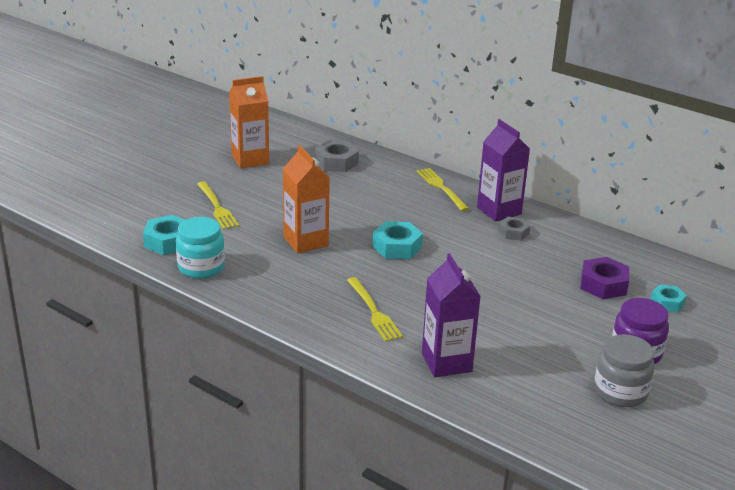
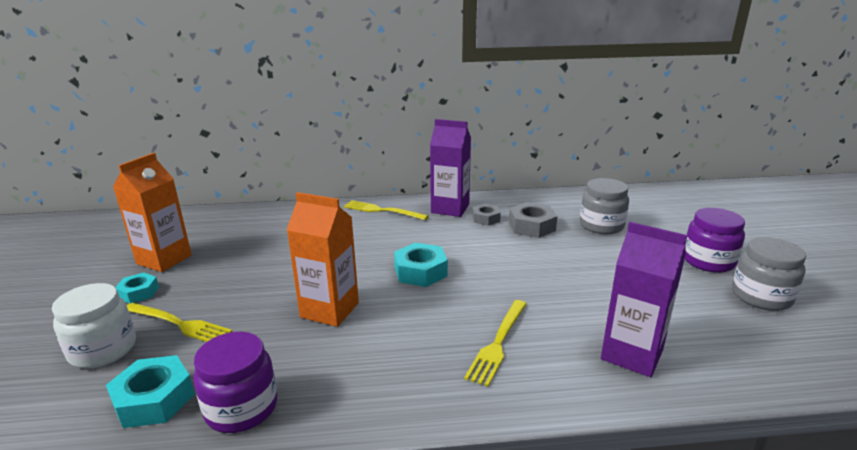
camera: 40 degrees left, 5 degrees down
turquoise jar [176,217,225,279] -> purple jar [193,332,277,433]
grey nut [315,140,359,172] -> grey nut moved to [509,202,558,238]
yellow fork [347,277,403,342] -> yellow fork turned 90 degrees clockwise [464,300,527,387]
purple nut [580,257,629,299] -> grey jar [580,178,629,234]
turquoise nut [651,284,687,312] -> turquoise nut moved to [115,272,159,304]
none -> white jar [52,283,136,369]

